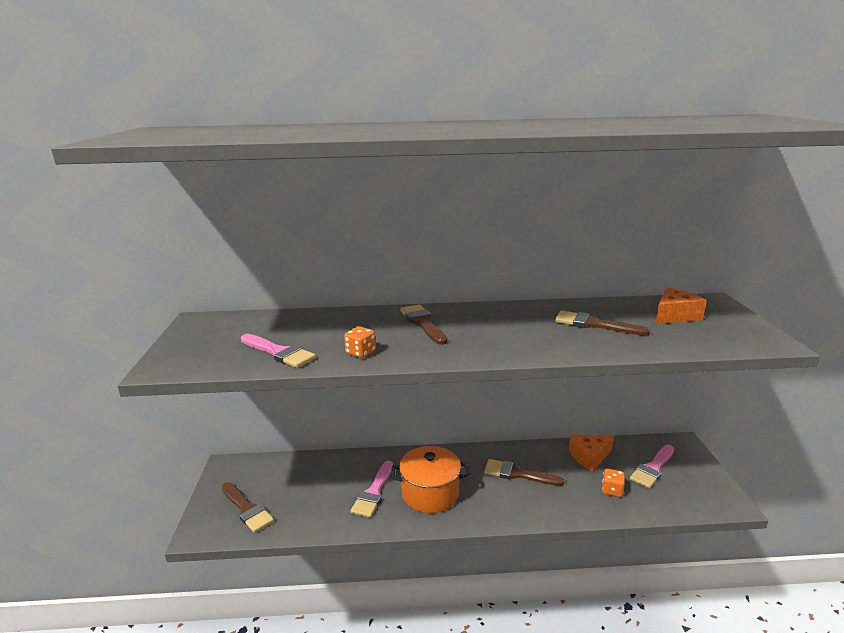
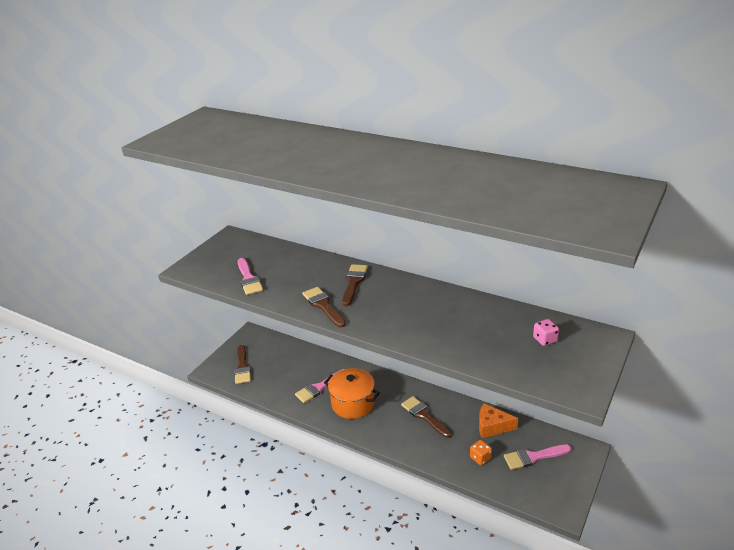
camera: 35 degrees right, 10 degrees up
orange dice [344,326,376,358] -> none
brown brush [555,310,650,336] -> brown brush moved to [303,287,346,328]
orange cheese [655,287,707,324] -> pink dice [533,319,559,346]

